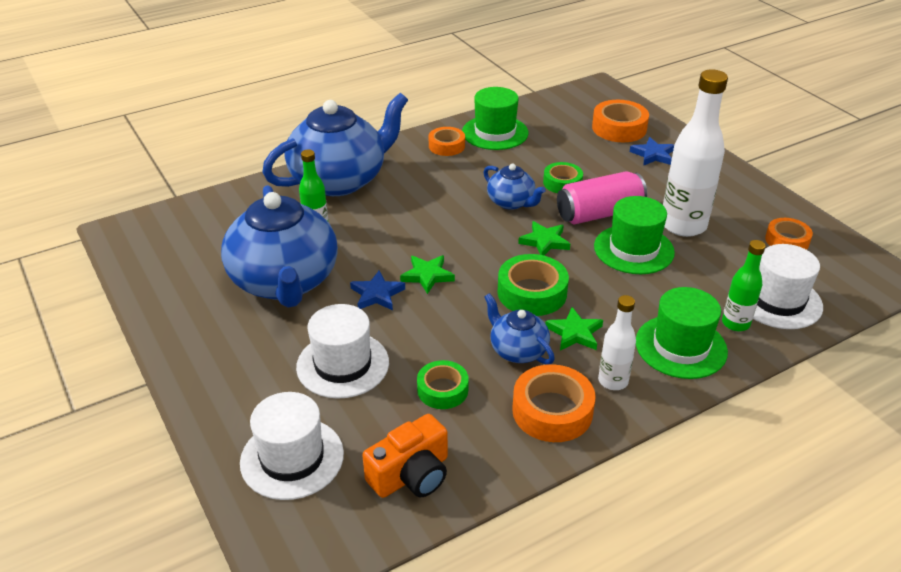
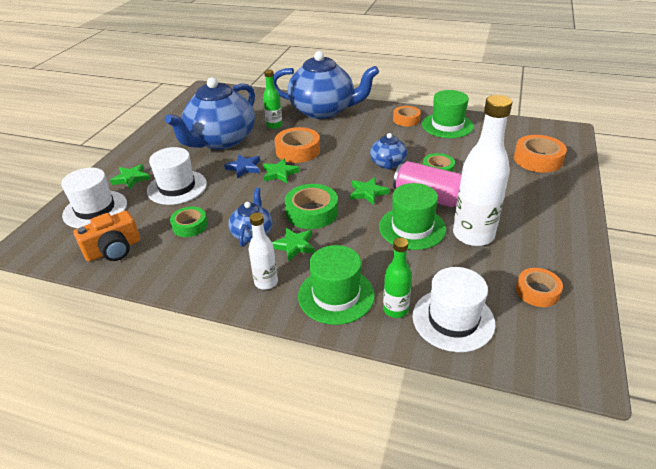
camera: 50 degrees right, 0 degrees up
orange camera [362,414,448,498] -> orange camera turned 45 degrees counterclockwise [74,211,140,261]
orange tape [512,364,595,442] -> orange tape moved to [275,127,320,163]
blue star [630,137,674,166] -> none
none -> green star [110,164,150,189]

